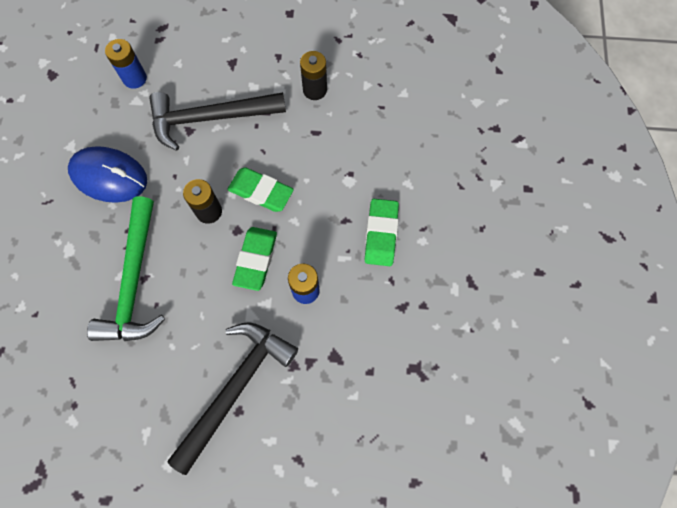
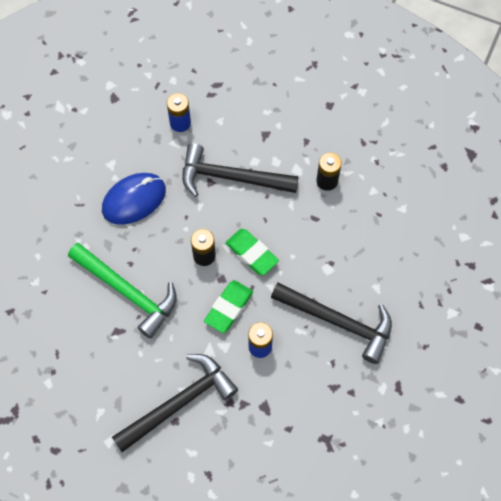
camera: 20 degrees right, 5 degrees down
blue mouse [68,146,147,203] -> blue mouse turned 75 degrees counterclockwise [102,173,166,225]
green hammer [87,196,165,341] -> green hammer turned 75 degrees counterclockwise [68,243,176,339]
green eraser [365,199,399,266] -> black hammer [271,283,392,364]

